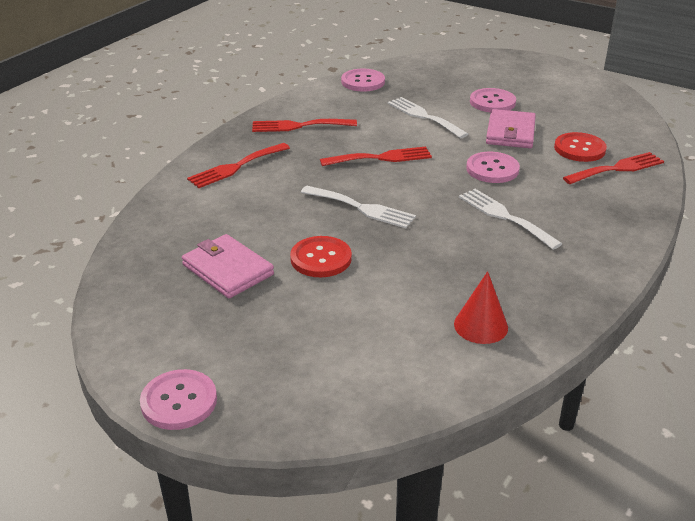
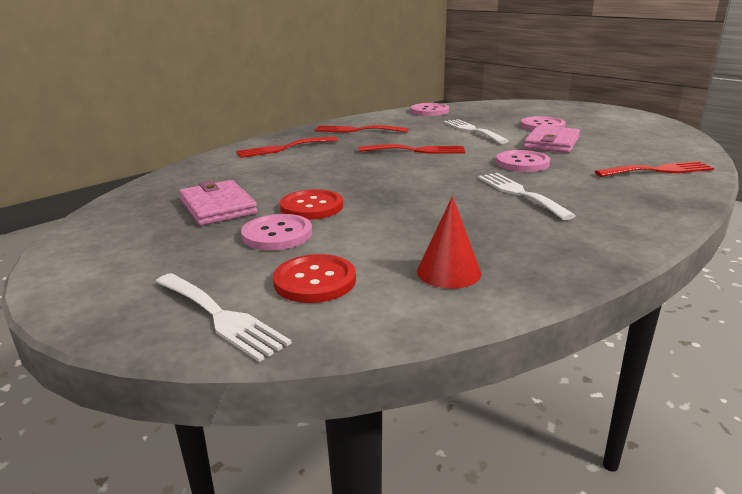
camera: 15 degrees right, 10 degrees down
pink button [140,369,217,430] -> pink button moved to [241,214,312,250]
white fork [301,186,416,228] -> white fork moved to [156,273,292,362]
red button [554,132,607,162] -> red button moved to [273,254,356,303]

